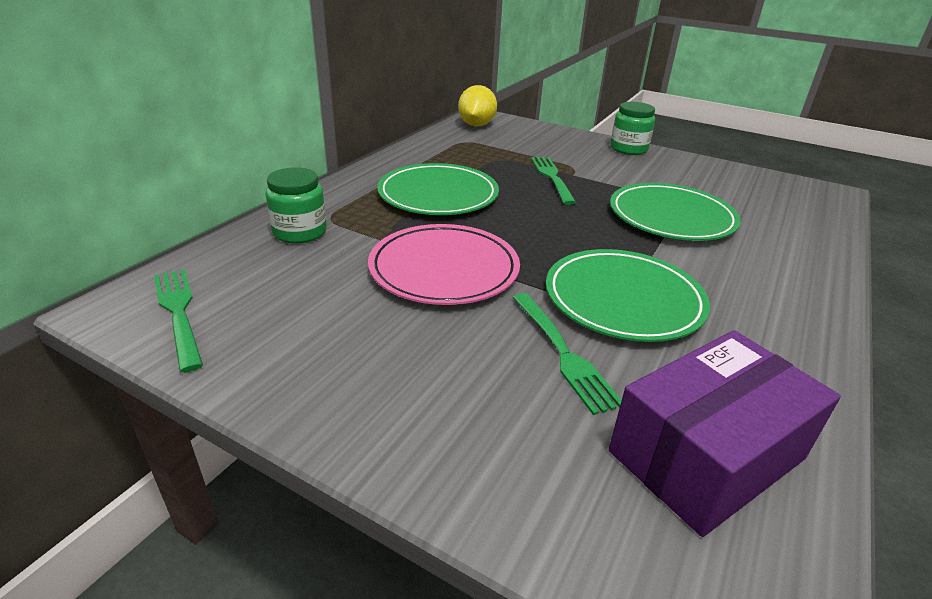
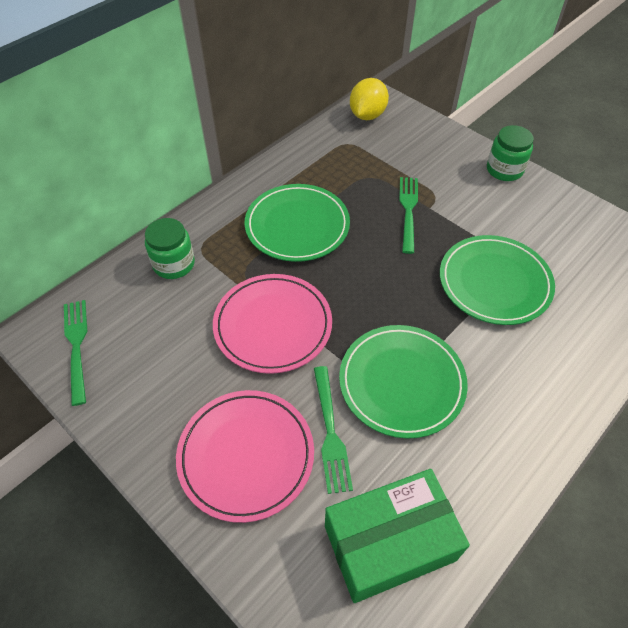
camera: 15 degrees right, 20 degrees up
purple box [609,330,841,537] -> green box [325,469,470,603]
none -> pink plate [176,390,314,523]

